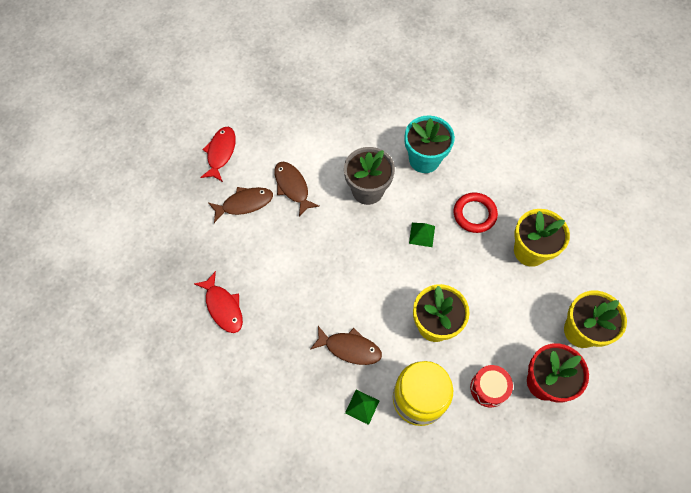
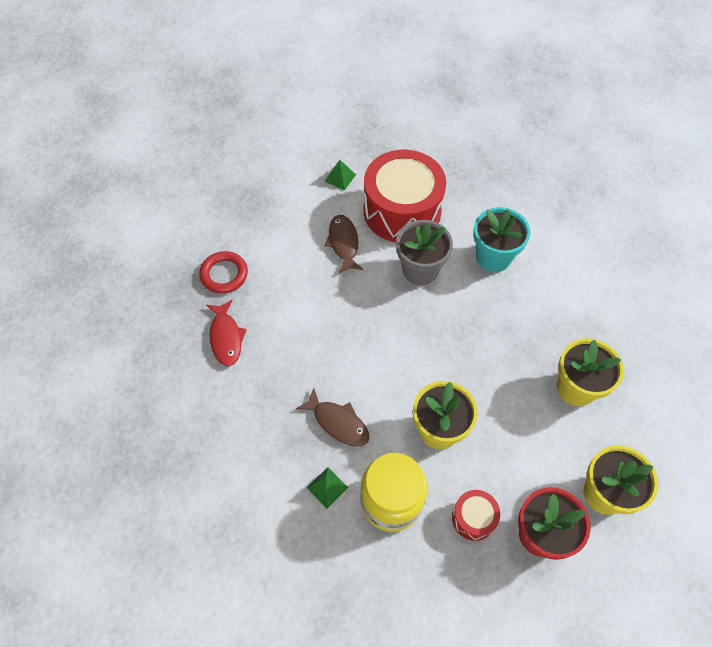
camera: 20 degrees right, 5 degrees down
red fish [200,127,236,182] -> none
brown fish [209,187,273,223] -> none
green pyramid [409,223,435,247] -> green pyramid moved to [324,160,356,191]
red ring [454,192,498,233] -> red ring moved to [199,251,248,294]
none -> red drum [364,150,446,242]

